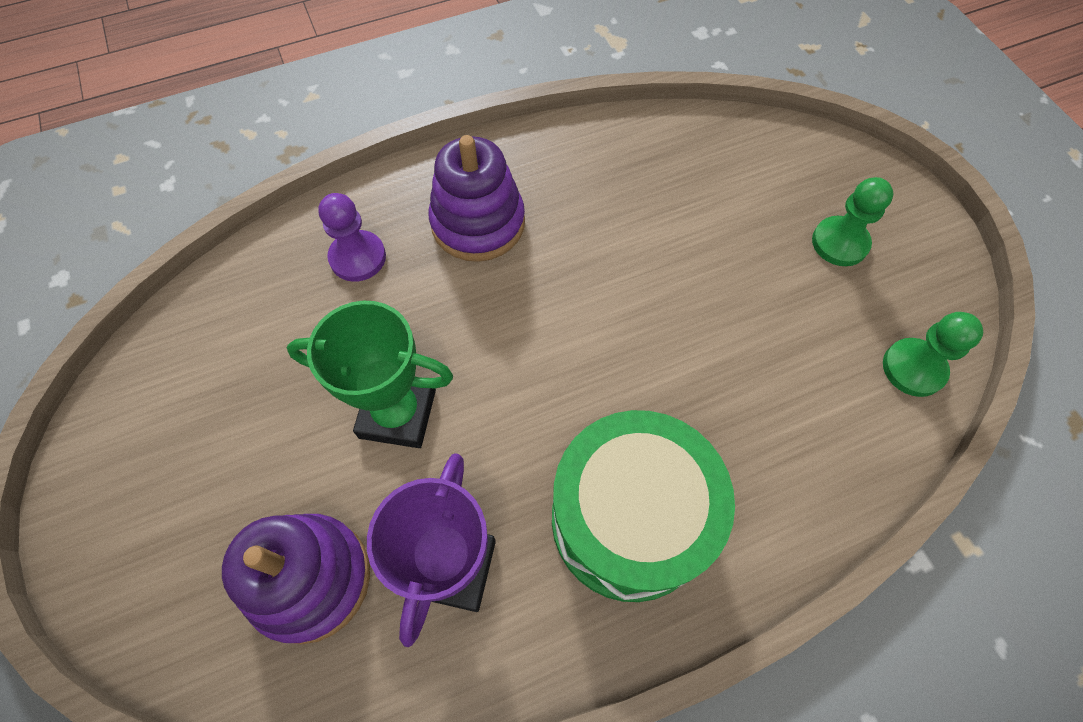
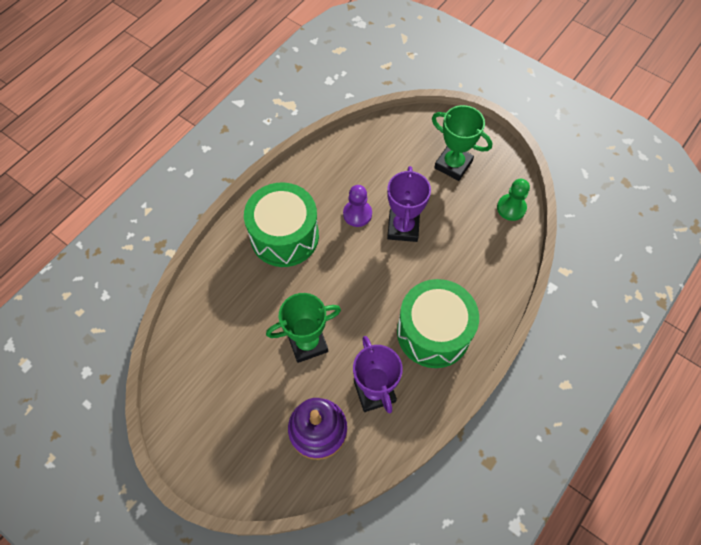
camera: 30 degrees left, 0 degrees up
purple pawn [318,193,386,282] -> purple pawn moved to [343,185,372,227]
purple stacking toy [429,135,525,262] -> green drum [244,182,319,267]
green pawn [812,177,893,266] -> green trophy [432,105,492,181]
none -> purple trophy [387,166,431,242]

